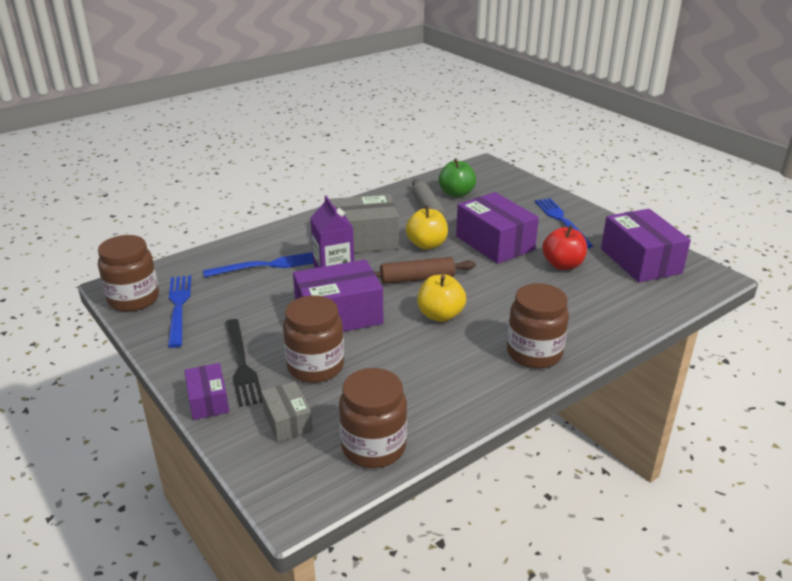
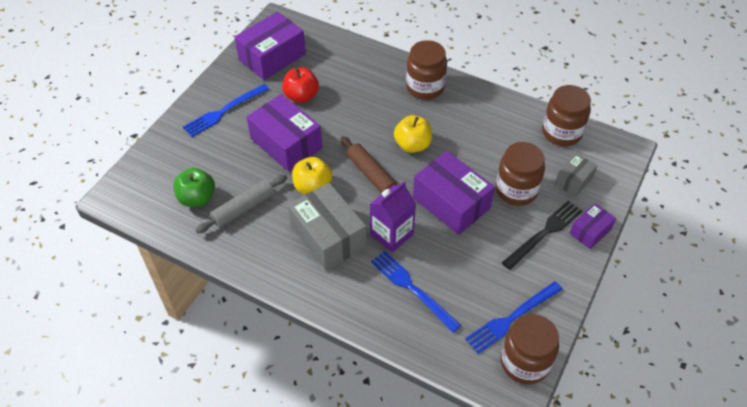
camera: 115 degrees left, 20 degrees up
purple box [456,192,539,264] -> purple box turned 75 degrees counterclockwise [247,94,322,172]

